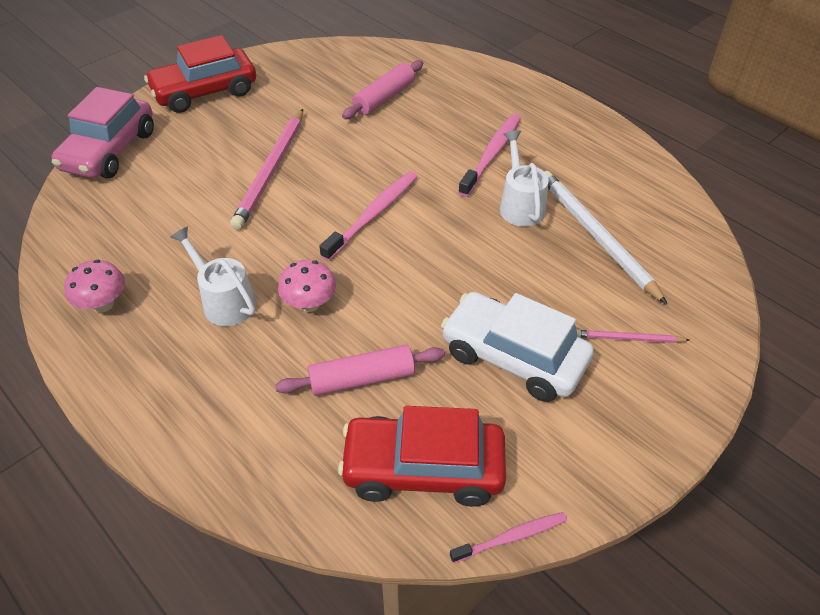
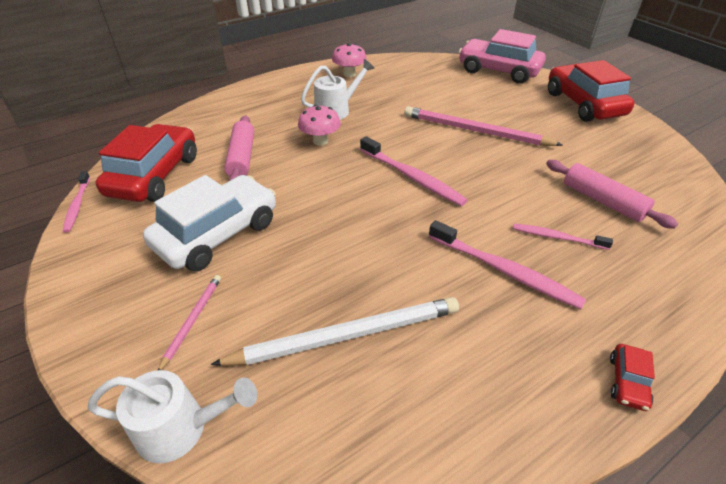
camera: 100 degrees right, 5 degrees down
white watering can [500,131,549,227] -> white watering can moved to [87,370,257,463]
none -> pink toothbrush [513,224,613,250]
none -> red car [610,344,655,411]

